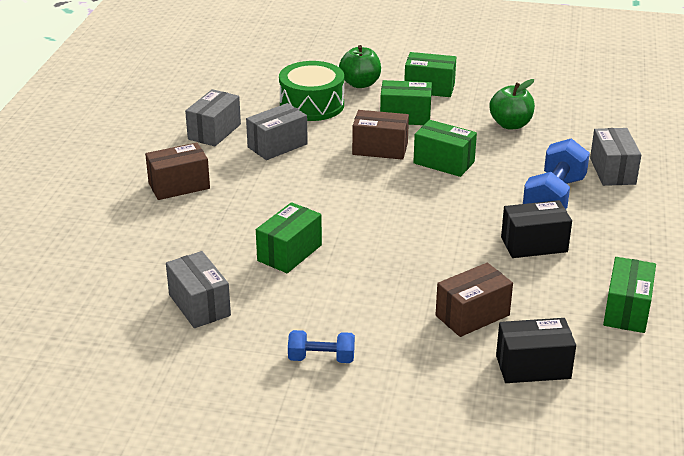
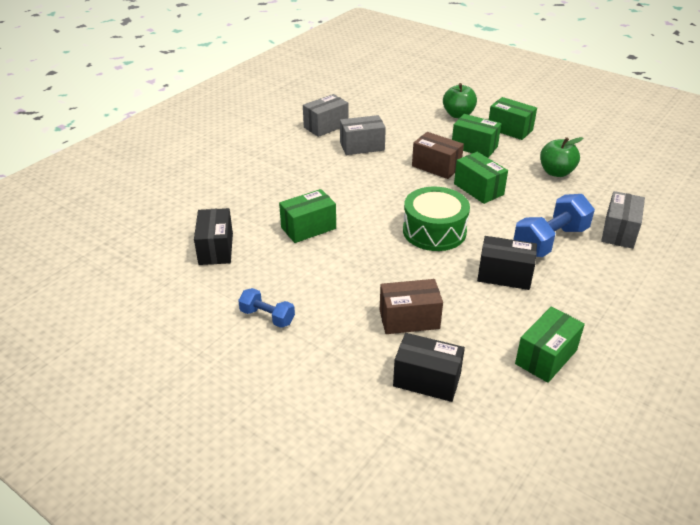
camera: 25 degrees right, 5 degrees up
brown box [145,143,210,200] -> none
grey box [166,251,231,328] -> black box [194,208,233,265]
green drum [279,61,344,121] -> green drum moved to [403,187,470,251]

